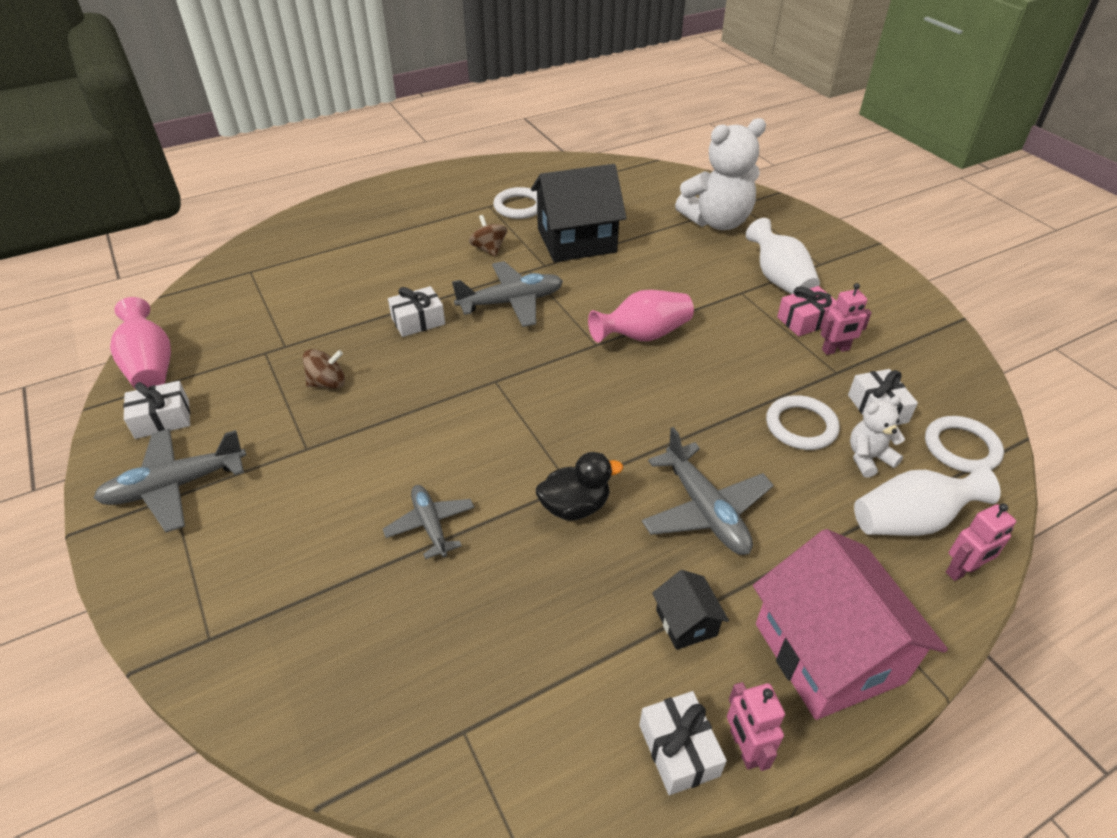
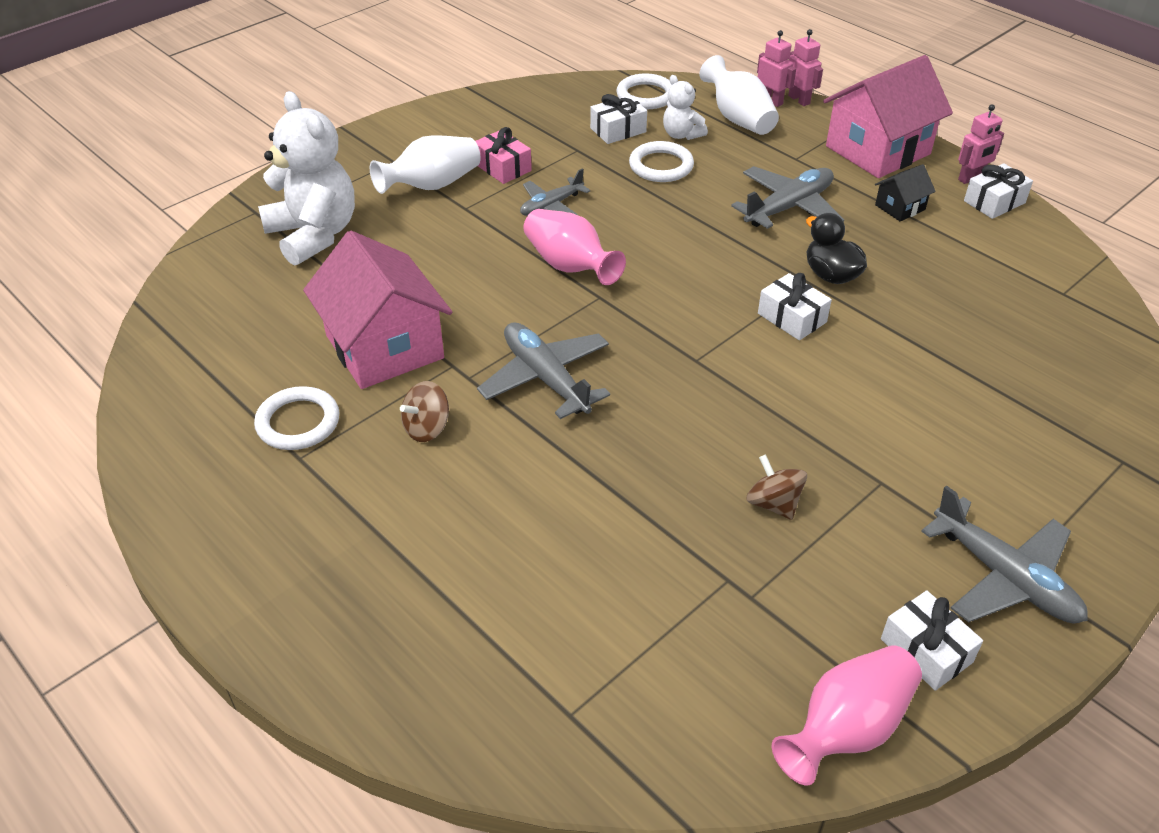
camera: 105 degrees left, 0 degrees up
grey plane [383,485,474,559] -> grey plane moved to [520,168,590,216]
white gift [388,286,445,337] -> white gift moved to [758,273,832,340]
black house [531,164,626,262] -> pink house [303,231,452,389]
pink robot [821,283,872,355] -> pink robot moved to [788,29,823,106]

